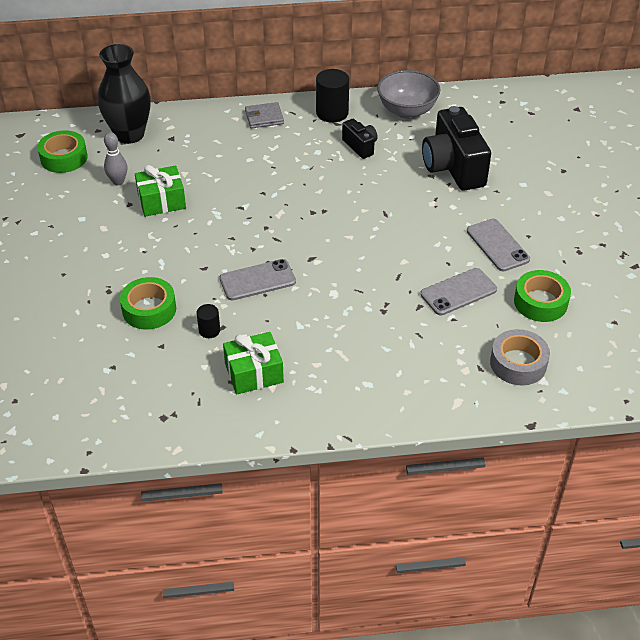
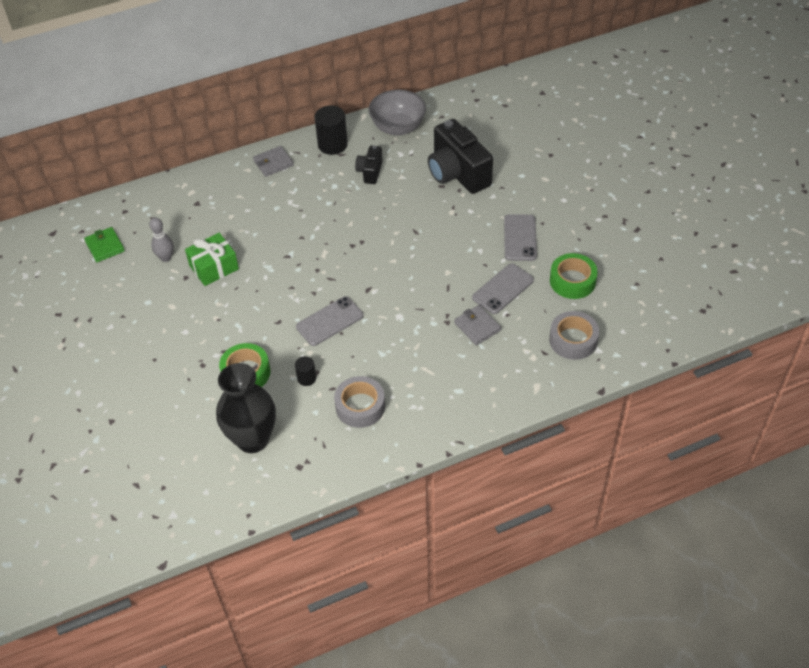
camera: 15 degrees left, 5 degrees up
green tape [37,130,88,173] -> green wallet [84,227,125,262]
black vase [97,44,151,144] -> black vase moved to [216,363,276,453]
green gift [223,332,284,395] -> grey tape [334,376,385,428]
black camera [342,119,378,159] -> black camera turned 120 degrees counterclockwise [355,145,383,184]
grey phone [467,219,530,271] -> grey phone turned 45 degrees clockwise [504,214,537,261]
none -> grey wallet [454,305,501,345]

